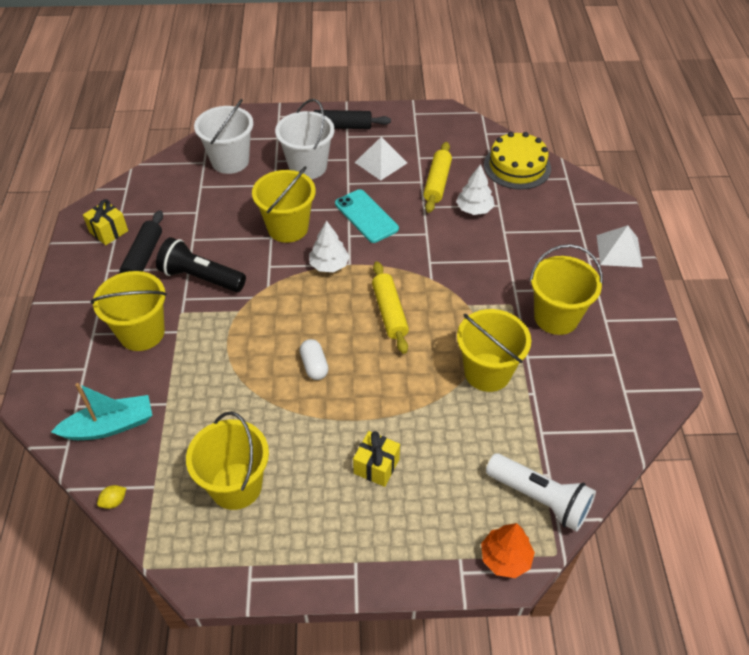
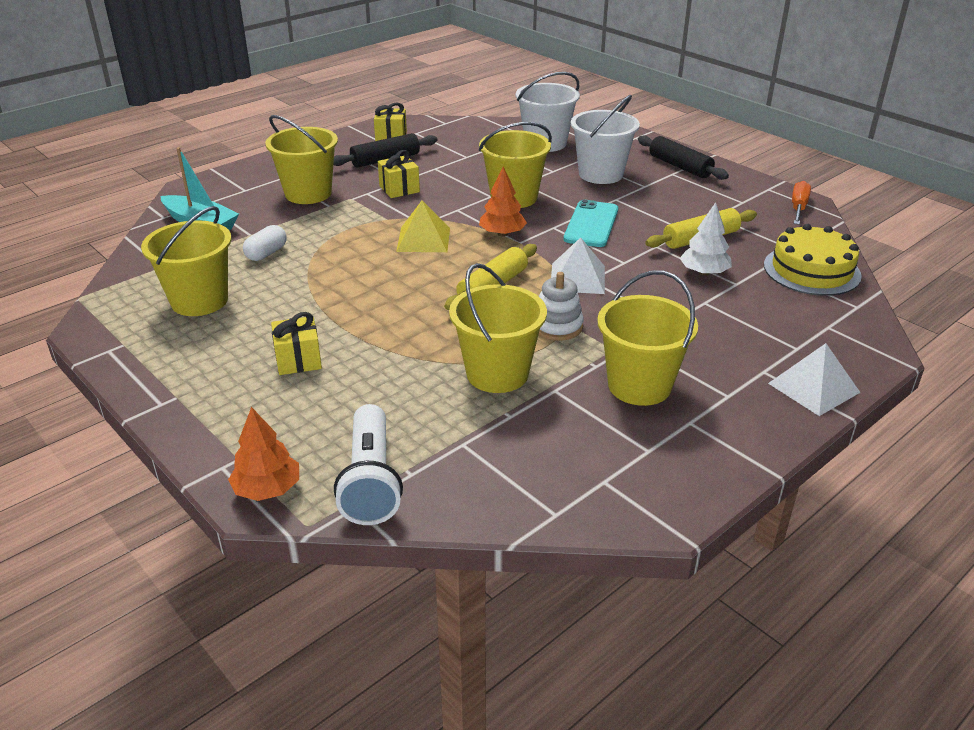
camera: 50 degrees right, 15 degrees down
yellow lemon [97,485,126,509] -> none
black flashlight [156,237,246,292] -> yellow gift [378,150,420,198]
white capsule [299,339,329,380] -> white capsule moved to [243,225,287,261]
white tree [309,221,350,272] -> orange tree [479,166,527,236]
white pyramid [355,137,407,181] -> white pyramid moved to [551,237,605,294]
none -> yellow pyramid [396,201,450,252]
none -> white stacking toy [539,272,584,341]
none -> orange screwdriver [792,181,811,225]

